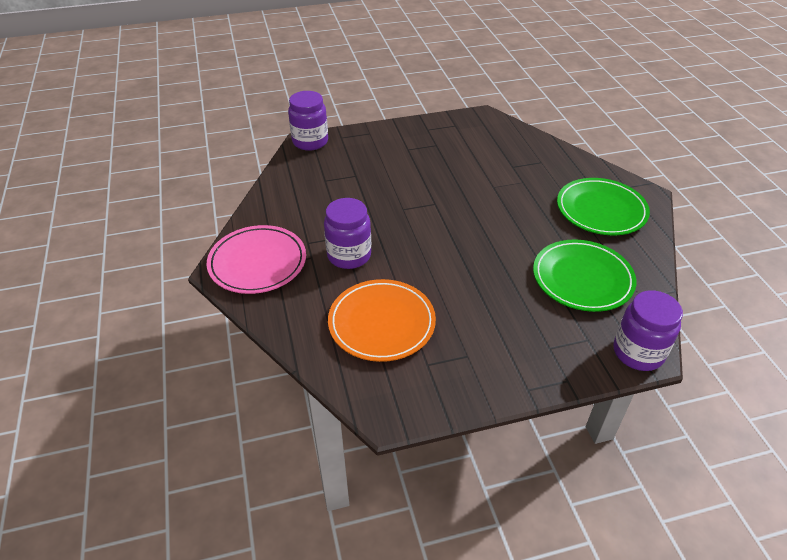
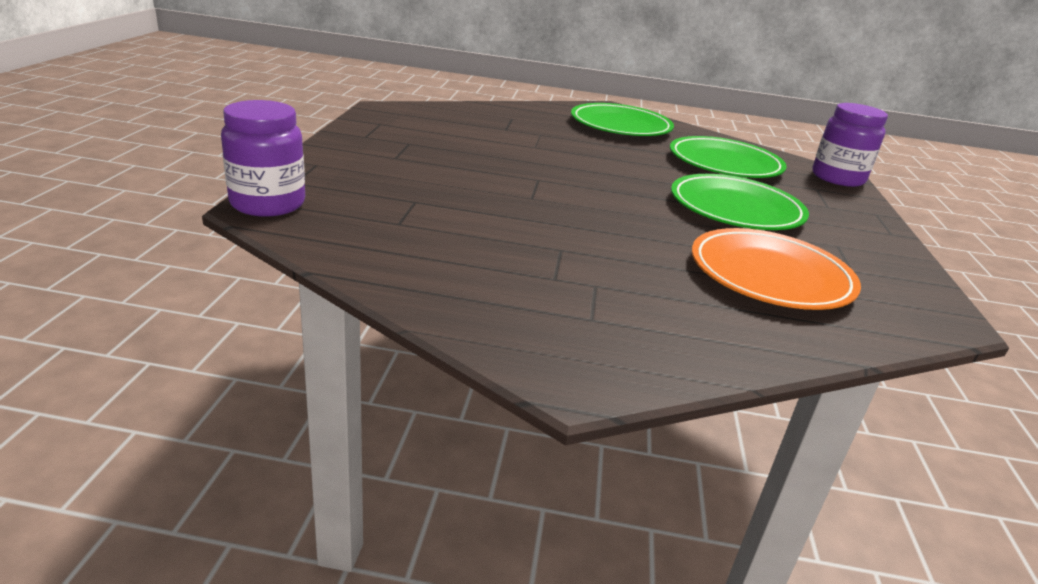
camera: 70 degrees left, 15 degrees down
pink plate [207,225,306,294] -> none
purple jar [324,198,371,269] -> none
none -> green plate [671,174,809,230]

